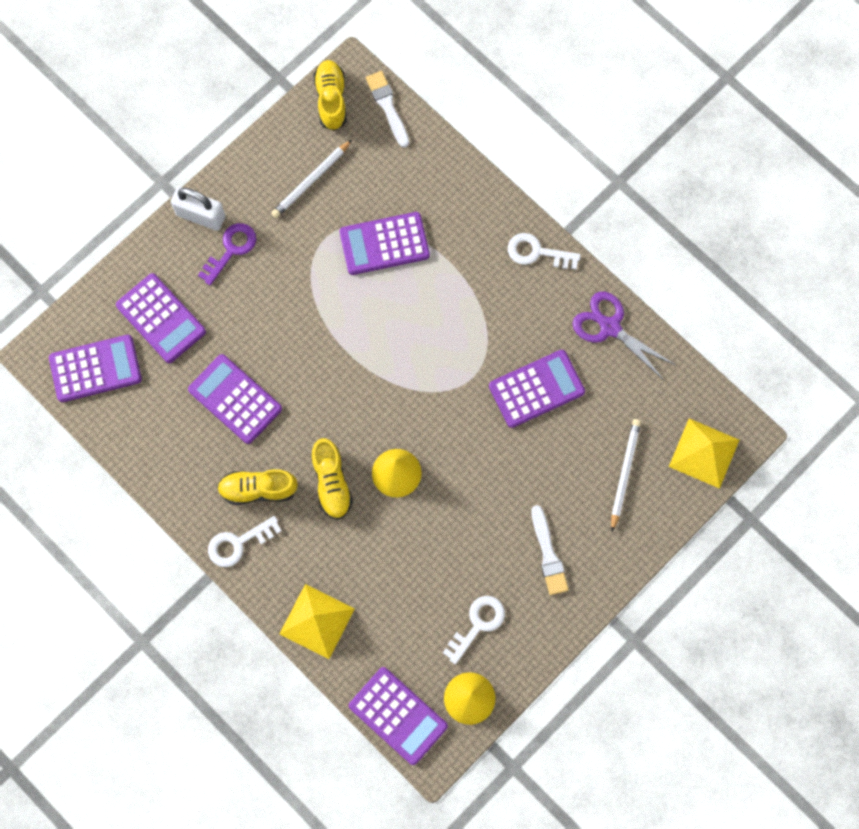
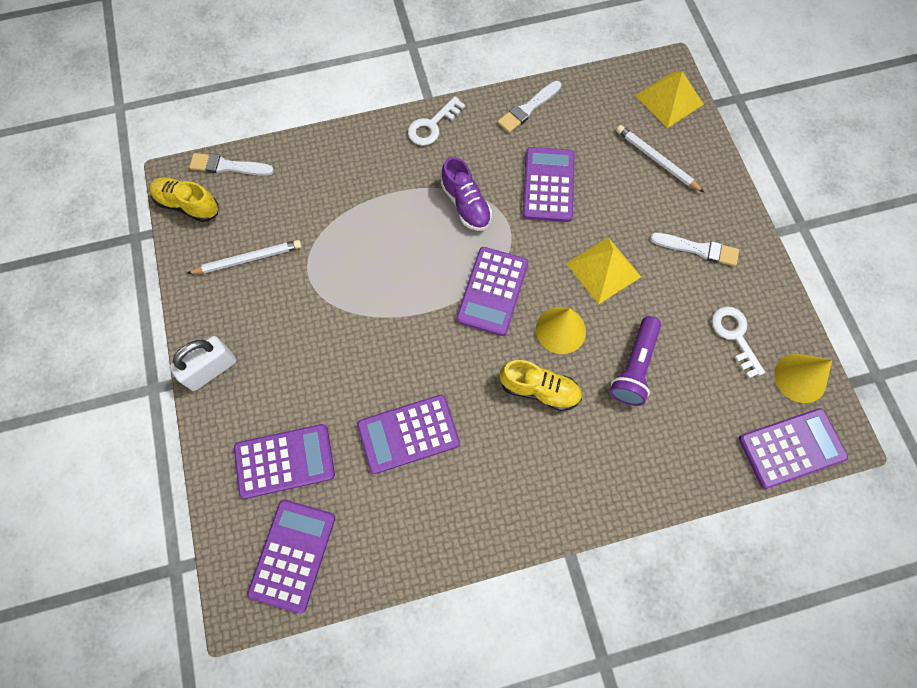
camera: 60 degrees left, 5 degrees down
purple key [198,223,256,286] -> none
white key [208,516,281,567] -> none
yellow shoe [217,469,298,505] -> none
white pencil [271,140,352,218] -> white pencil turned 90 degrees counterclockwise [186,240,302,274]
yellow pyramid [280,584,355,659] -> yellow pyramid moved to [566,237,641,304]
purple calculator [339,212,430,275] -> purple calculator moved to [456,247,528,336]
purple scissors [572,292,675,380] -> white brush [497,81,561,133]
none -> purple shoe [441,157,492,231]
none -> purple flashlight [610,316,661,406]

